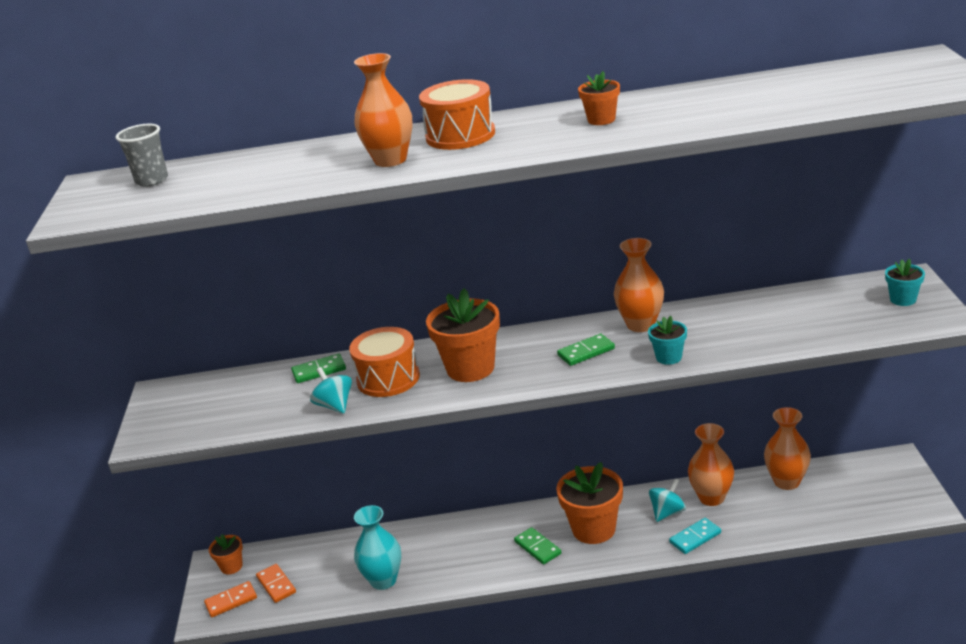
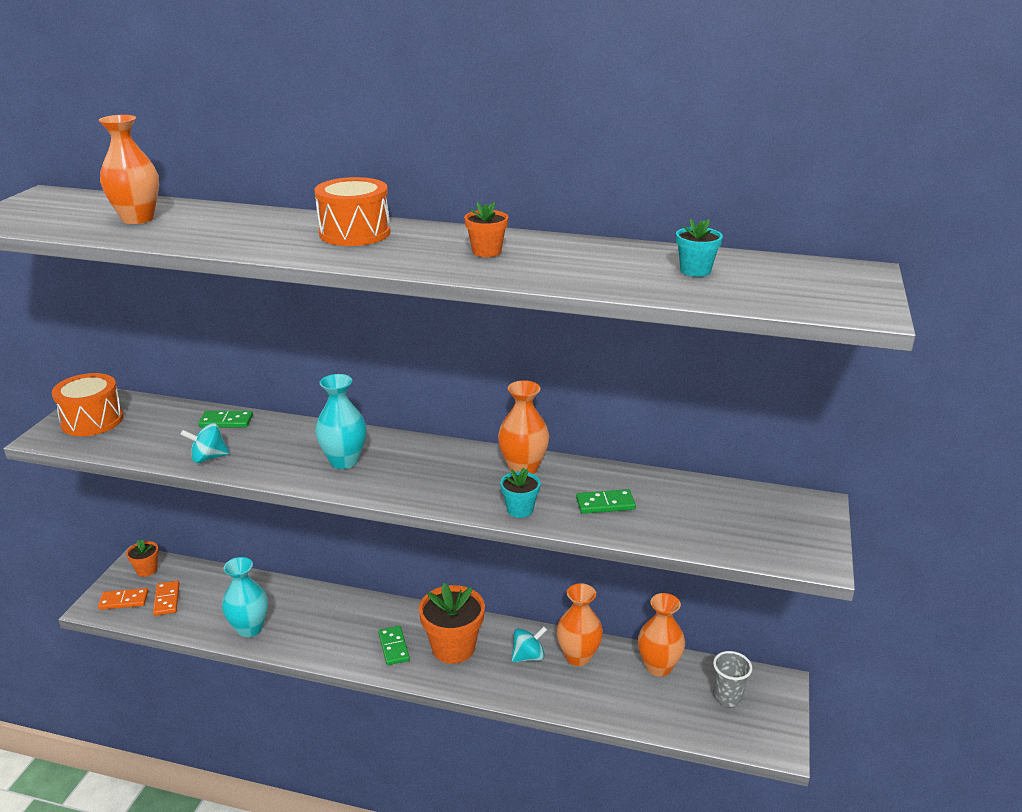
camera: 15 degrees right, 0 degrees up
grey cup [115,124,168,187] -> grey cup moved to [713,651,752,707]
turquoise spinning top [310,367,352,414] -> turquoise spinning top turned 90 degrees counterclockwise [181,423,230,463]
orange drum [349,327,420,397] -> orange drum moved to [52,373,124,436]
orange vase [354,53,413,167] -> orange vase moved to [99,115,159,224]
orange flower pot [426,288,500,382] -> turquoise vase [315,374,367,469]
green domino [557,334,615,366] -> green domino moved to [576,489,636,514]
turquoise domino [669,518,721,554] -> none
turquoise flower pot [885,259,925,306] -> turquoise flower pot moved to [676,218,723,277]

